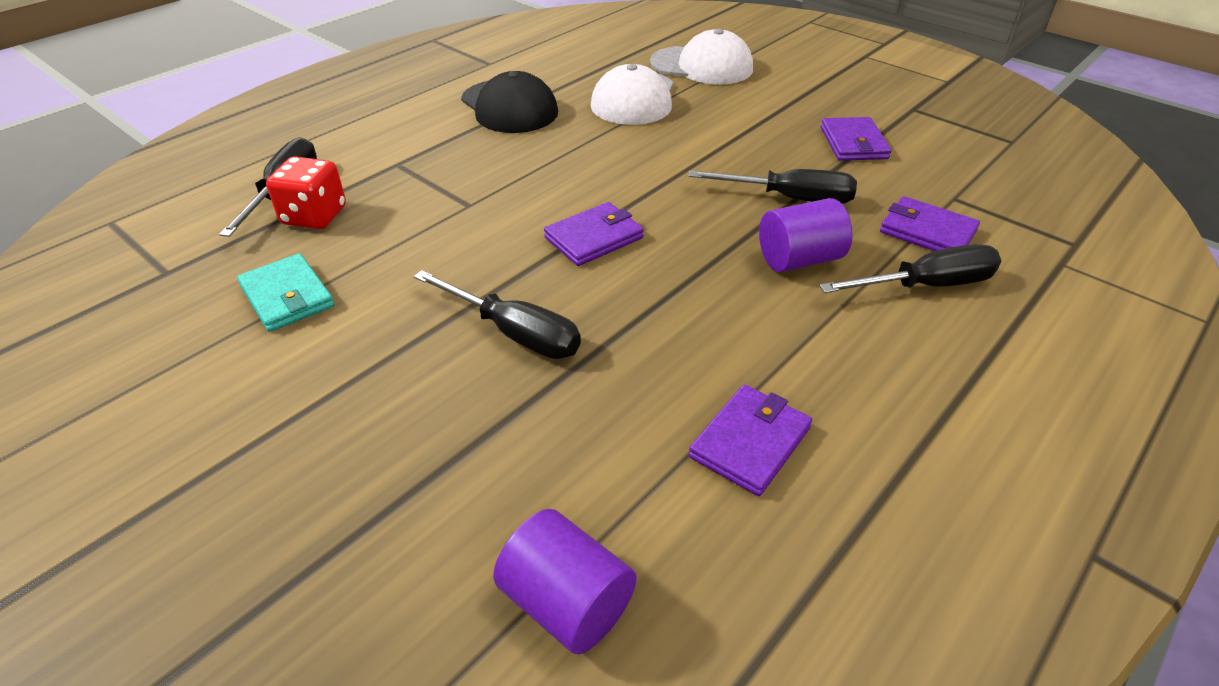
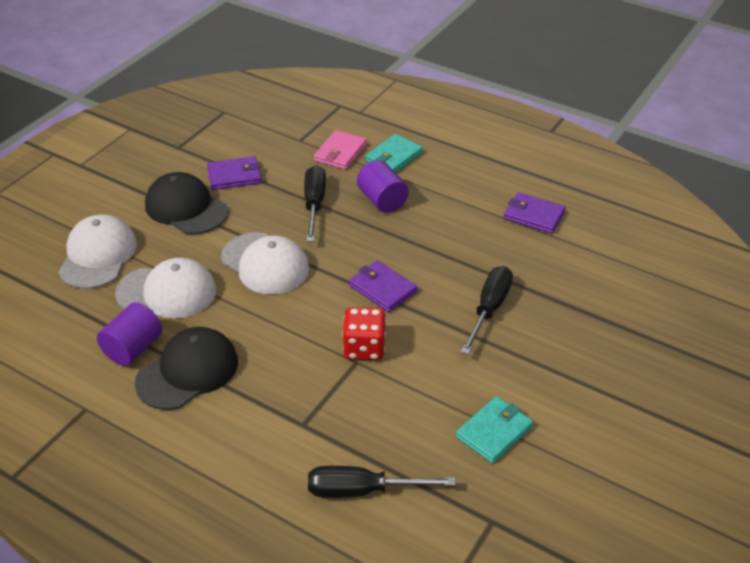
camera: 100 degrees left, 0 degrees up
red dice [266,156,346,229] -> red dice moved to [342,307,386,360]
purple cylinder [493,509,637,655] -> purple cylinder moved to [97,302,162,366]
black screwdriver [819,244,1001,293] -> turquoise wallet [365,134,423,173]
purple wallet [880,196,980,251] -> pink wallet [314,130,367,170]
none -> black cap [145,172,228,234]
none -> white cap [221,232,309,294]

